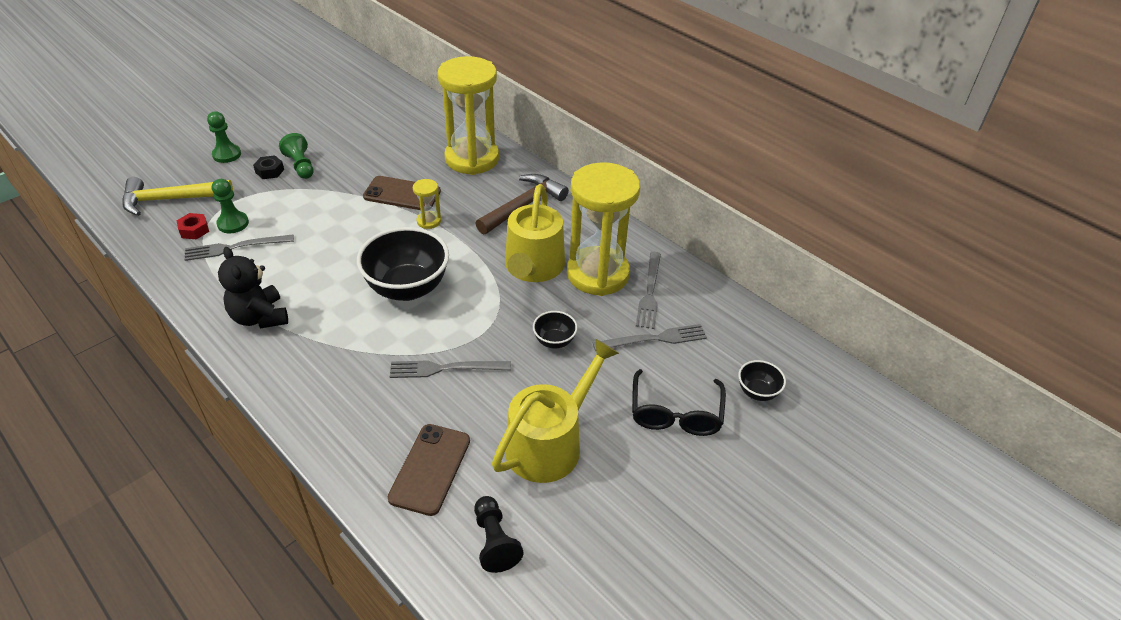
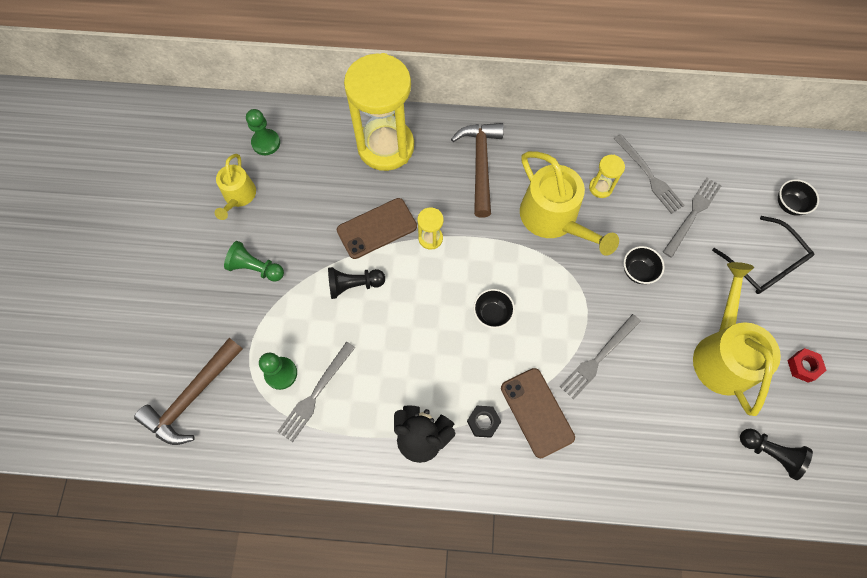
camera: 40 degrees left, 25 degrees up
yellow hammer [123,177,233,216] -> brown hammer [134,338,243,445]
red nut [177,213,209,239] -> red nut moved to [787,348,827,383]
green pawn [207,111,241,163] -> green pawn moved to [246,109,280,155]
black nut [253,155,284,179] -> black nut moved to [467,406,501,438]
black bowl [357,227,449,301] -> black bowl [473,289,515,328], size x0.47
brown phone [388,424,470,516] -> brown phone moved to [501,368,575,458]
yellow hourglass [567,162,640,296] -> yellow hourglass [589,155,625,198], size x0.41
none -> yellow watering can [215,154,256,220]
none -> black pawn [328,267,385,299]

